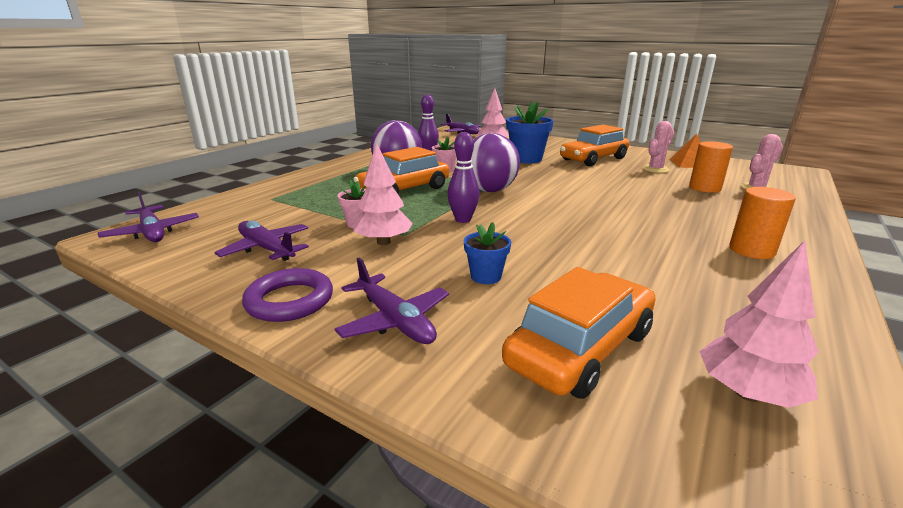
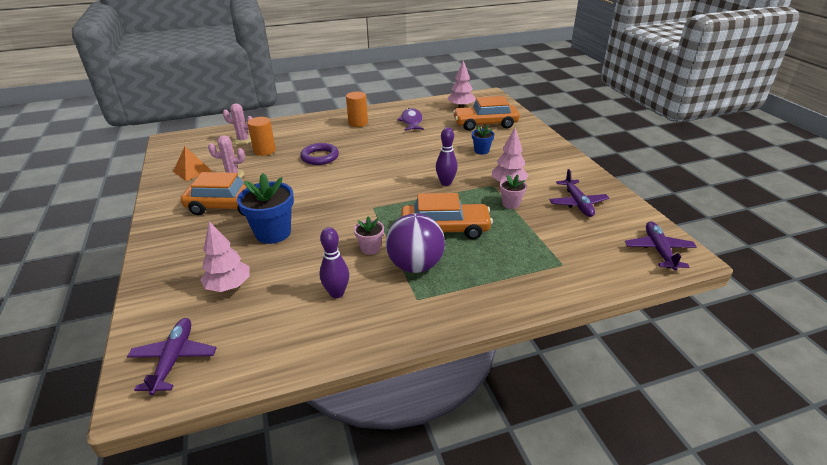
camera: 140 degrees left, 10 degrees up
purple ring [242,268,333,322] -> purple ring moved to [300,143,339,165]
purple plane [335,258,449,344] -> none
purple ball [471,133,520,192] -> none
none -> purple fish [397,108,424,131]

